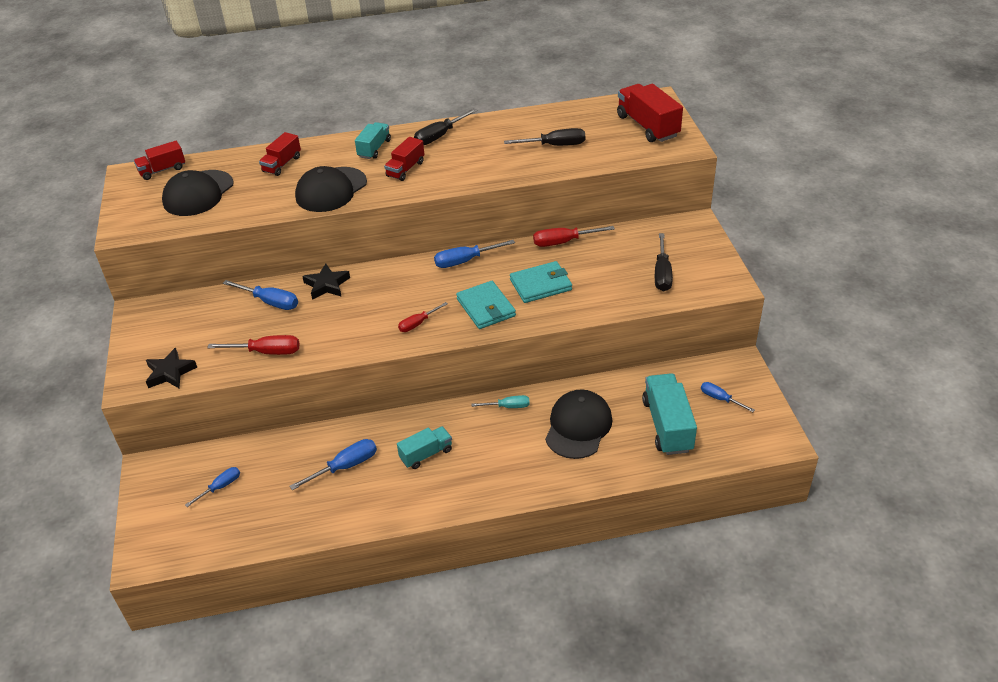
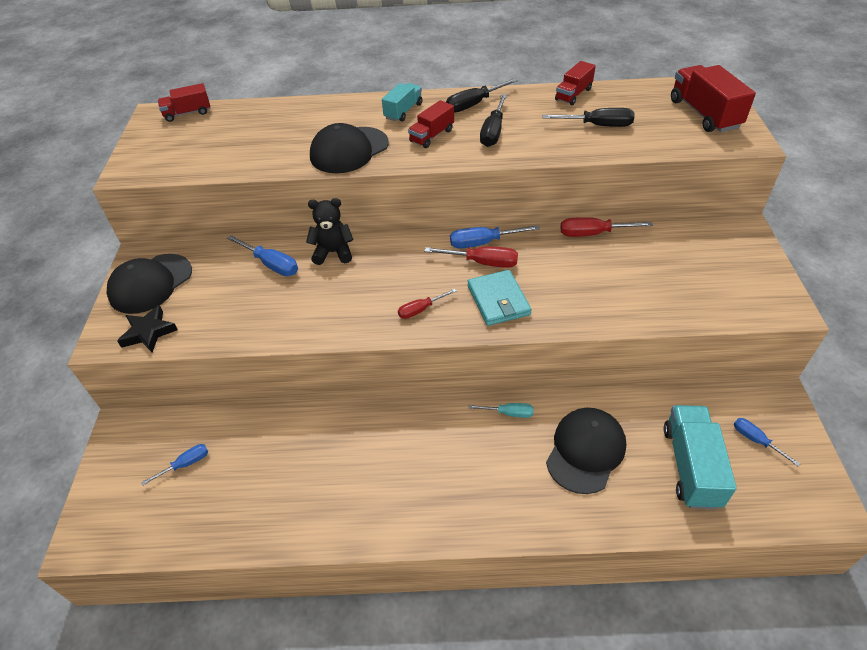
camera: 10 degrees right, 5 degrees up
black cap [162,170,234,216] -> black cap moved to [107,254,192,314]
red screwdriver [207,335,300,355] -> red screwdriver moved to [424,246,518,268]
red truck [259,132,301,176] -> red truck moved to [555,61,596,105]
blue screwdriver [289,439,377,490] -> none
black star [302,264,350,300] -> black teddy bear [306,198,354,265]
turquoise truck [397,426,452,469] -> none
turquoise wallet [510,261,572,303] -> none
black screwdriver [655,233,673,292] -> black screwdriver moved to [480,94,507,147]

